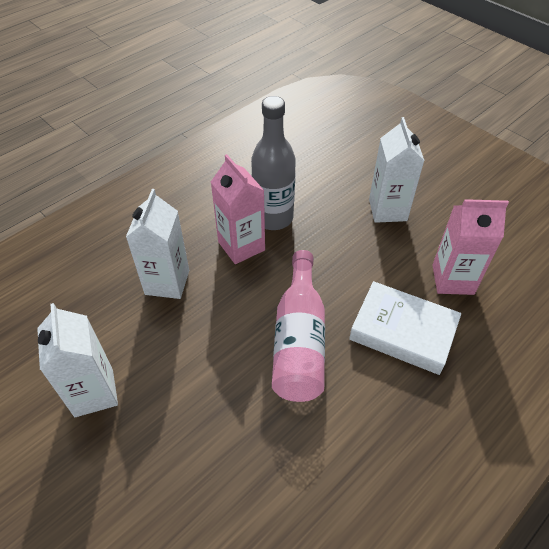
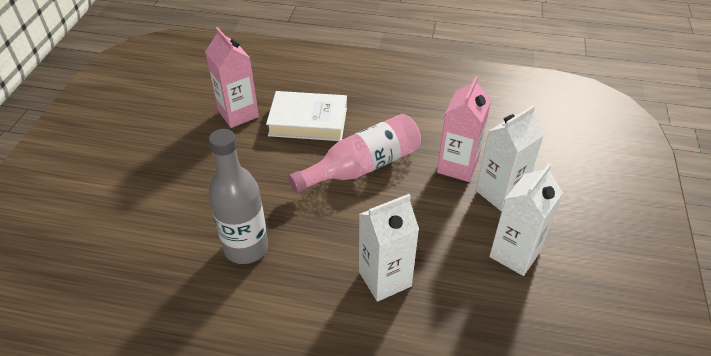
camera: 125 degrees left, 5 degrees down
pink carton [211,154,265,264] -> pink carton moved to [437,76,491,182]
white book [349,281,461,375] -> white book turned 75 degrees counterclockwise [266,91,347,141]
white carton [369,117,424,223] -> white carton moved to [476,105,544,211]

